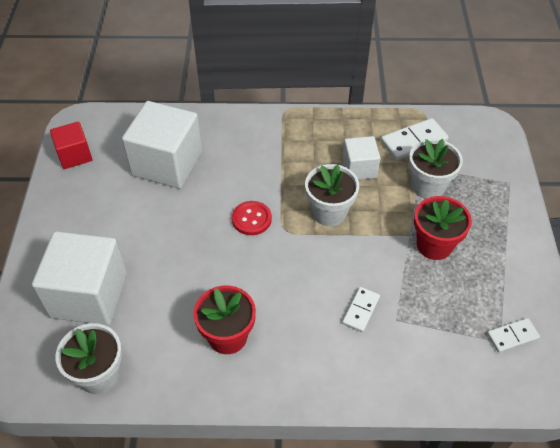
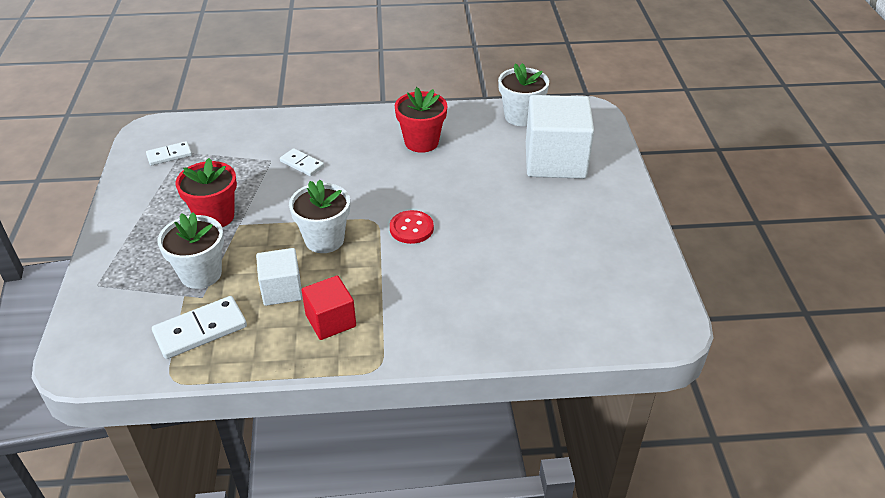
camera: 175 degrees right, 10 degrees down
red cube [50,122,92,169] -> red cube moved to [301,276,356,340]
white cube [122,101,202,189] -> none
white domino [342,287,380,332] -> white domino turned 75 degrees counterclockwise [280,148,324,176]

